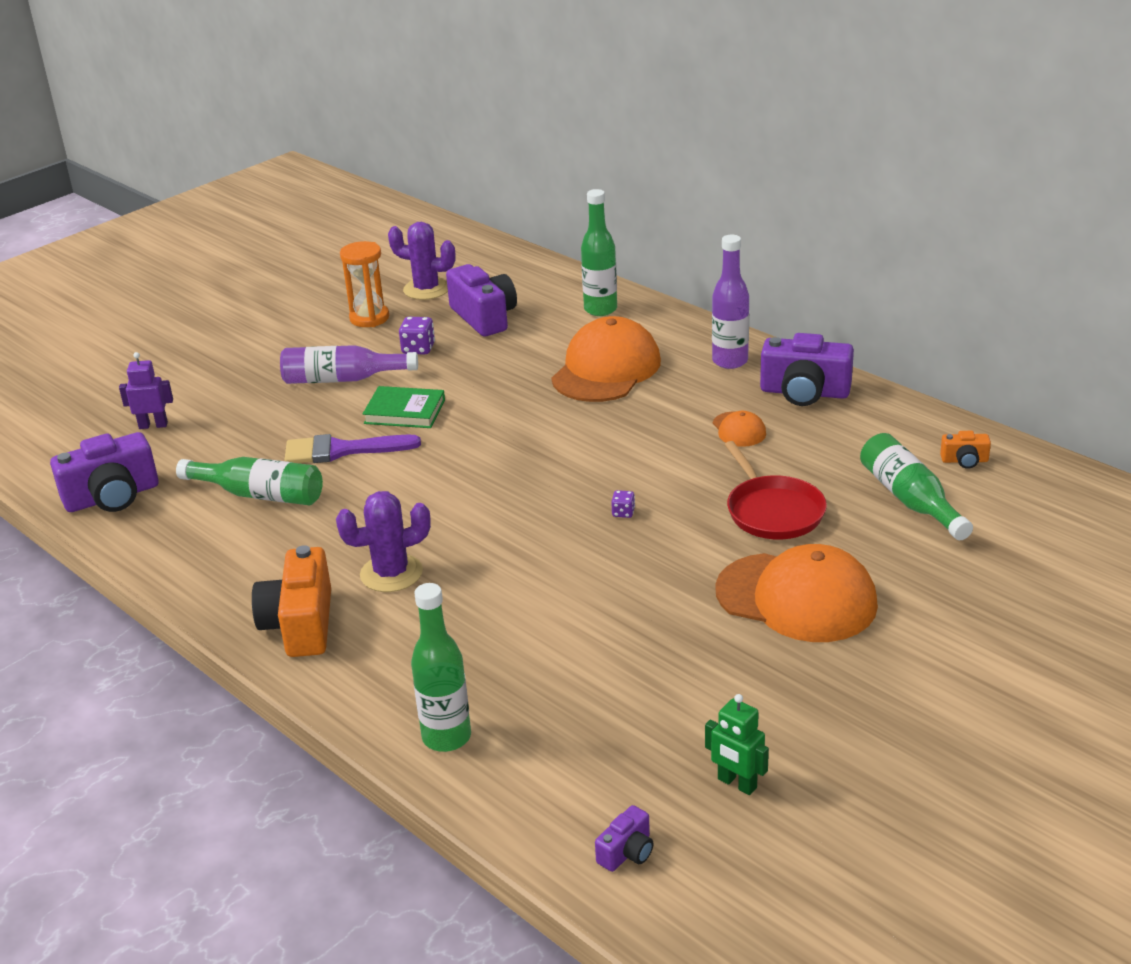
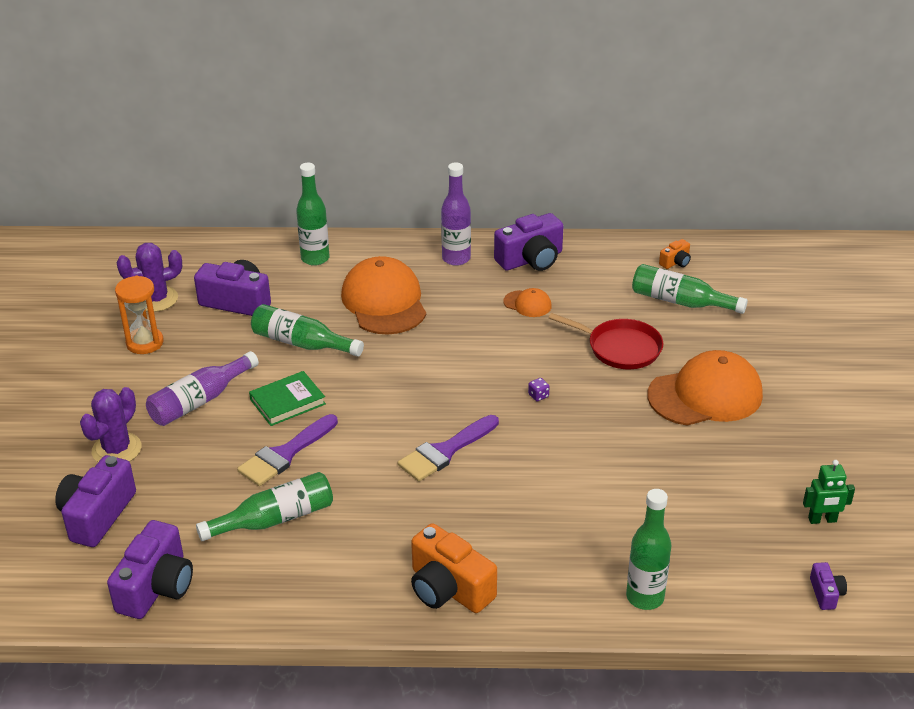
camera: 45 degrees left, 5 degrees up
purple robot [119,352,173,429] -> purple camera [55,455,136,547]
purple cactus [336,491,431,592] -> purple cactus moved to [80,387,142,462]
purple dice [399,317,435,355] -> none
none -> green bottle [251,304,364,357]
none -> purple brush [398,415,499,481]

